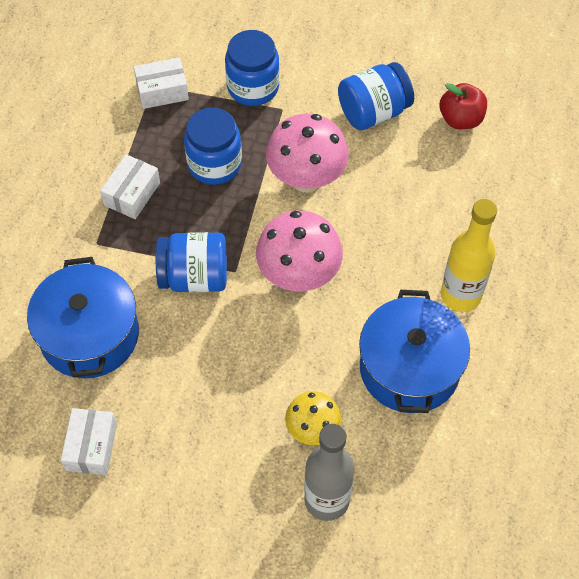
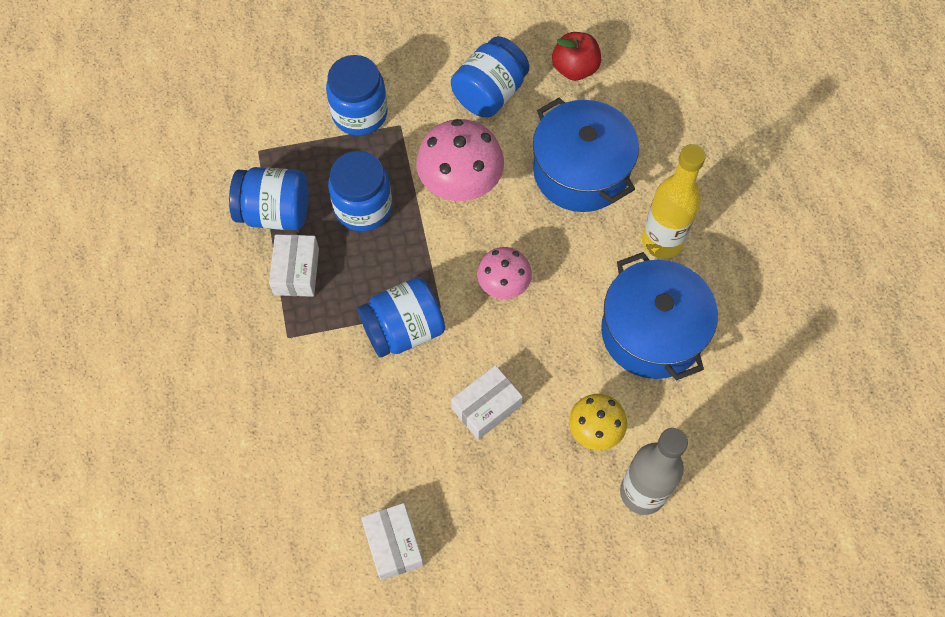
camera: 25 degrees left, 5 degrees up
blue pot [27,257,139,378] -> blue pot moved to [533,98,639,212]
white box [134,57,189,109] -> white box moved to [451,365,523,440]
pink mushroom [256,211,343,291] -> pink mushroom [477,247,532,299], size x0.61
none -> blue jar [229,167,309,230]

